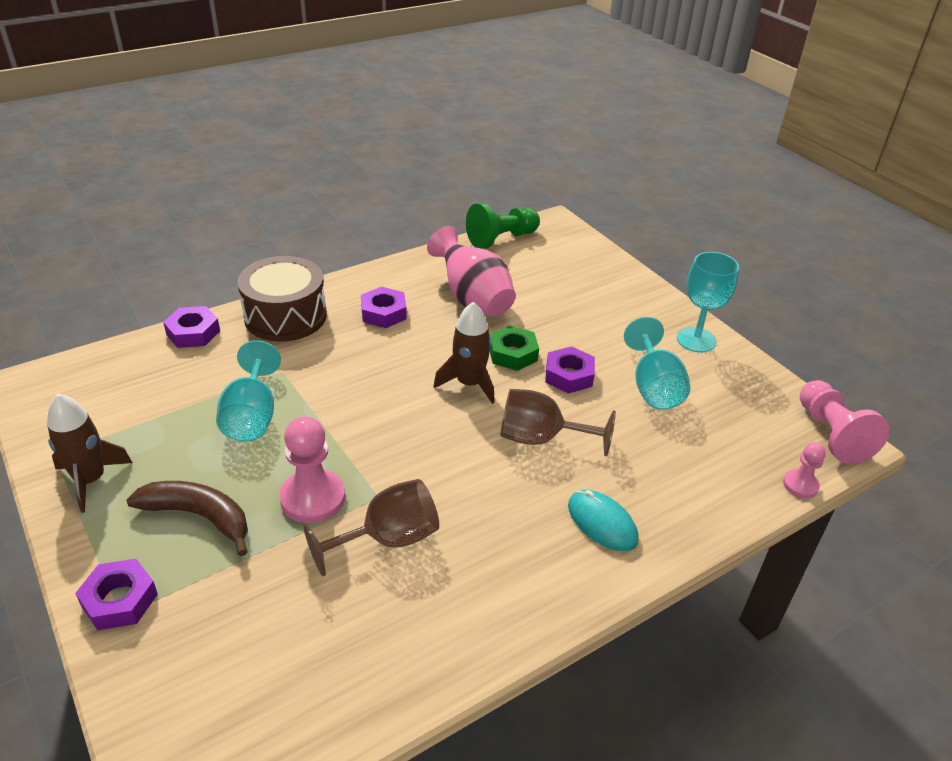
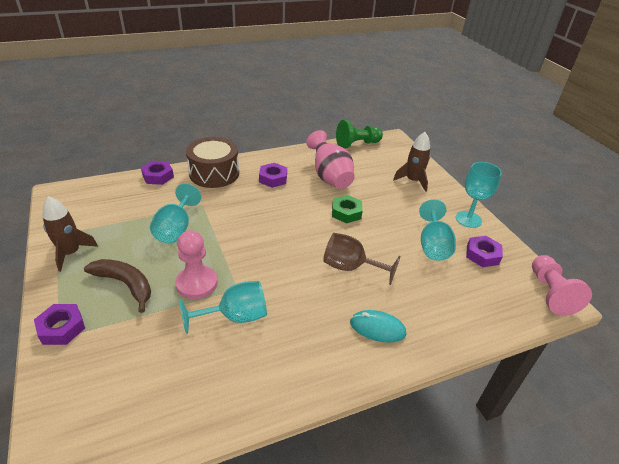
camera: 10 degrees right, 0 degrees up
brown goblet [304,479,439,576] -> turquoise goblet [180,281,267,334]
brown rocket [433,302,495,404] -> brown rocket moved to [393,132,430,192]
purple nut [545,346,595,394] -> purple nut moved to [466,236,503,267]
turquoise mouse [568,490,639,551] -> turquoise mouse turned 45 degrees counterclockwise [350,310,406,343]
pink pawn [783,442,826,498] -> none

